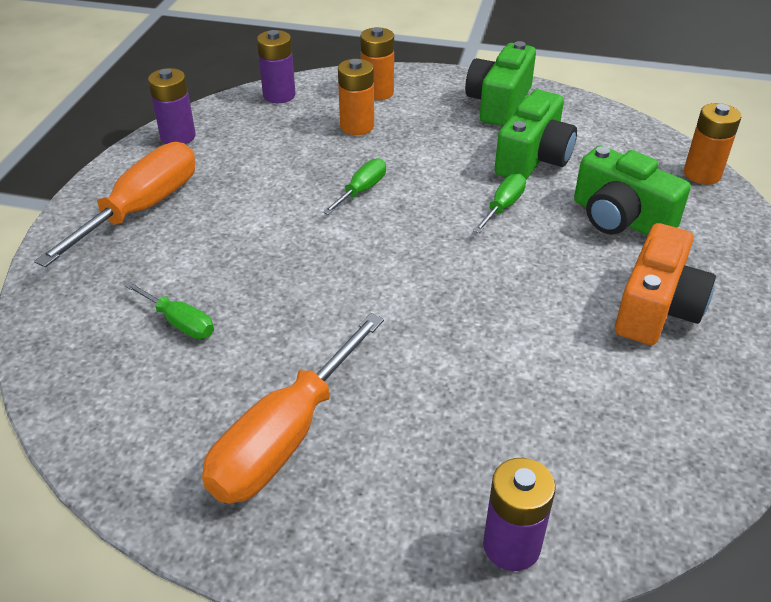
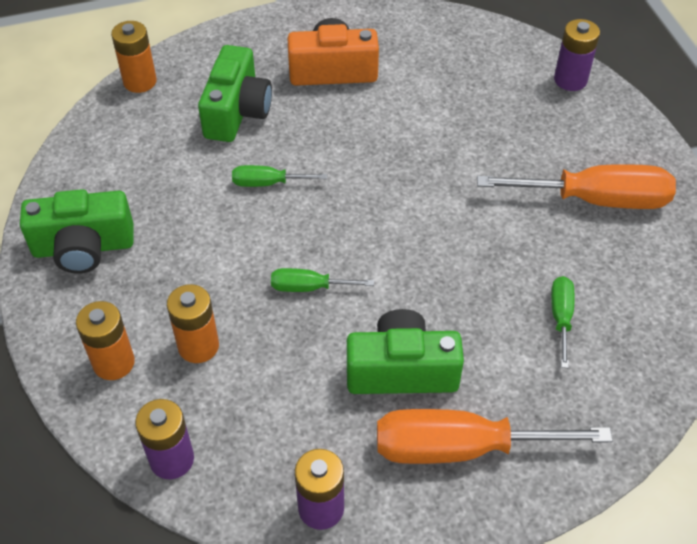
camera: 120 degrees left, 10 degrees up
green camera [495,90,577,180] -> green camera moved to [347,309,464,394]

